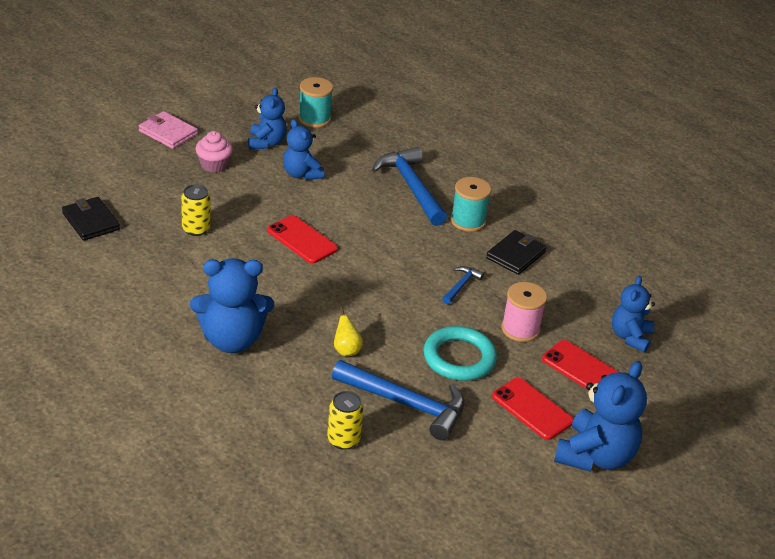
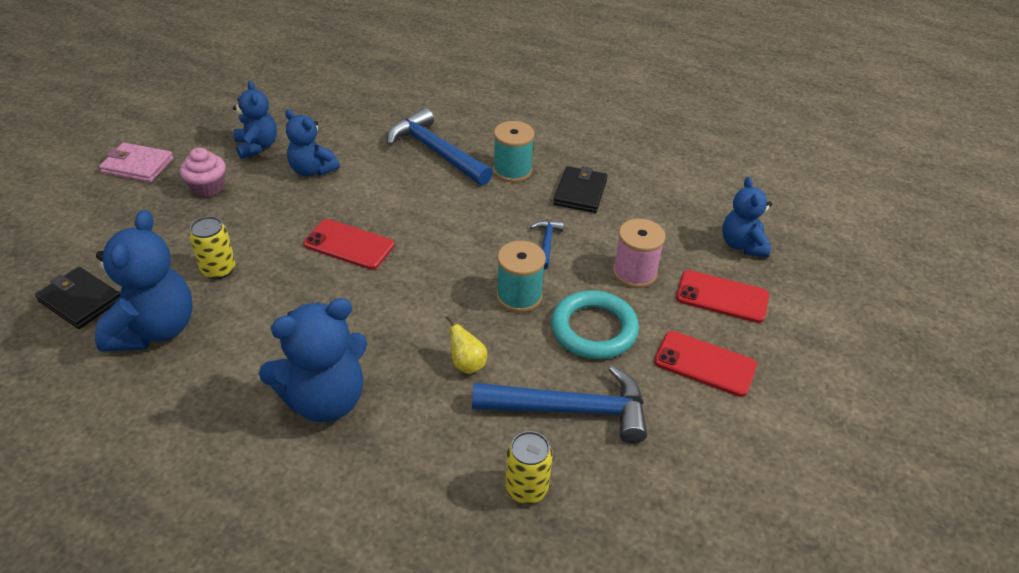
camera: 20 degrees left, 5 degrees up
turquoise spool [298,77,333,128] -> turquoise spool moved to [496,241,546,312]
blue teddy bear [554,361,647,472] -> blue teddy bear moved to [95,210,193,352]

